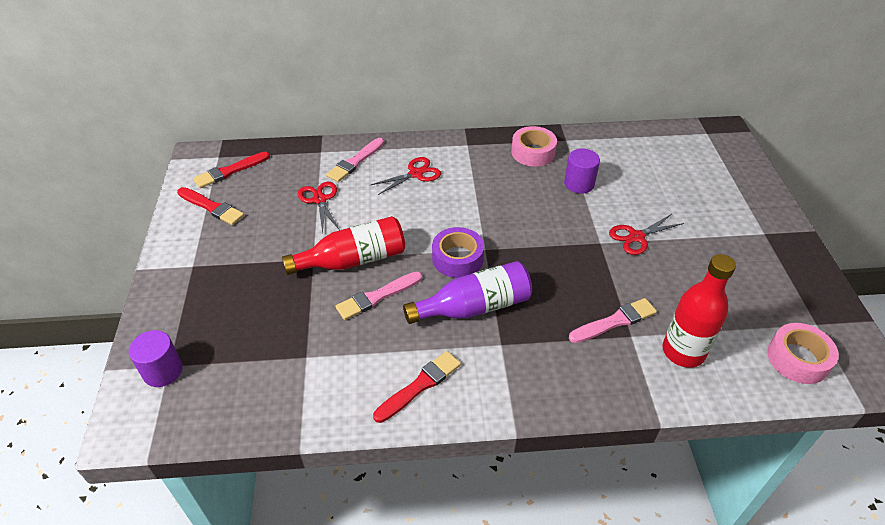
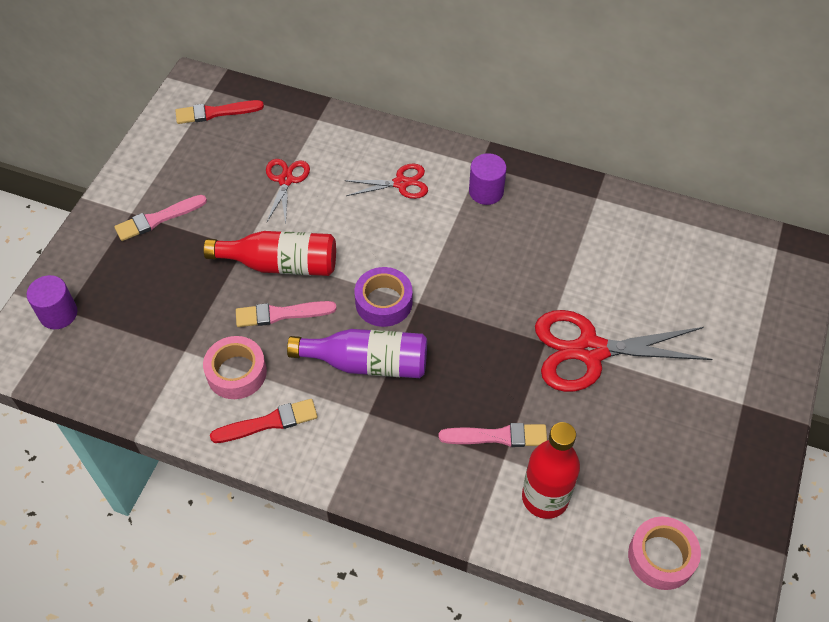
camera: 25 degrees right, 10 degrees up
red brush [177,187,244,225] -> none
pink brush [326,138,384,182] -> pink brush moved to [114,195,207,241]
pink tape [511,126,557,167] -> pink tape moved to [203,336,267,399]
purple cylinder [564,149,600,194] -> purple cylinder moved to [469,153,507,205]
red scissors [609,214,684,255] -> red scissors [535,310,712,392], size x1.88

